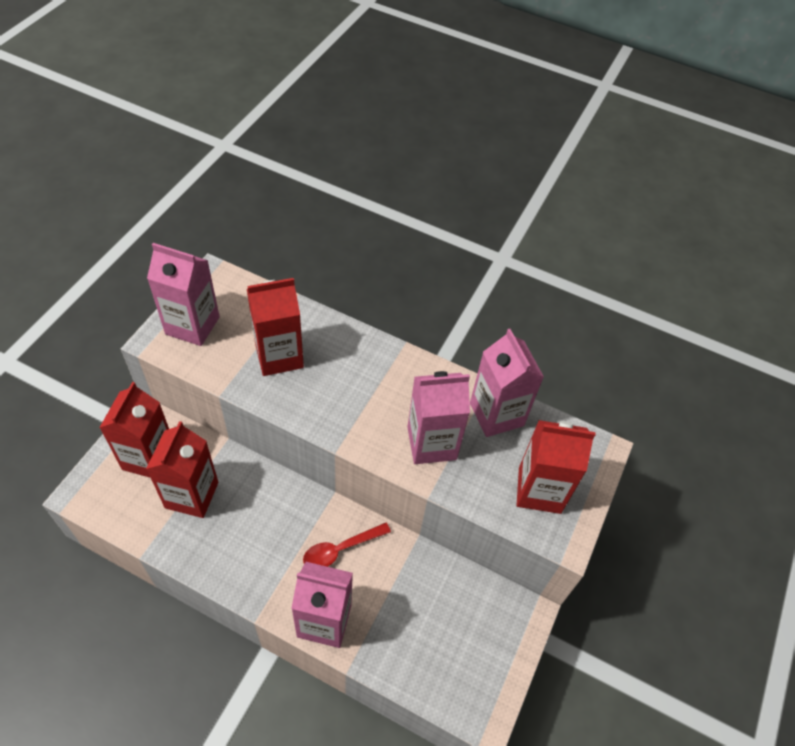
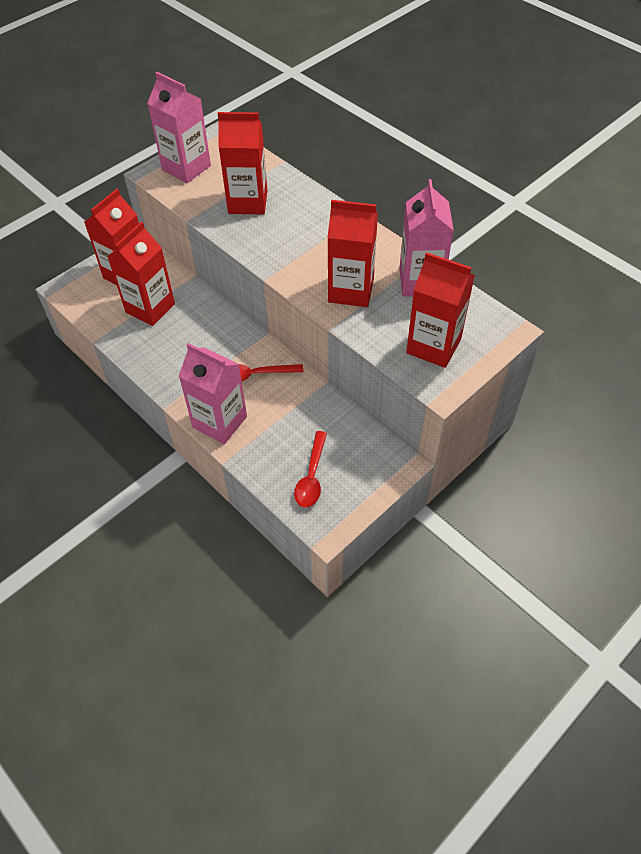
camera: 25 degrees right, 0 degrees up
pink carton [407,371,470,464] -> red carton [327,200,378,307]
none -> red spoon [294,431,327,507]

